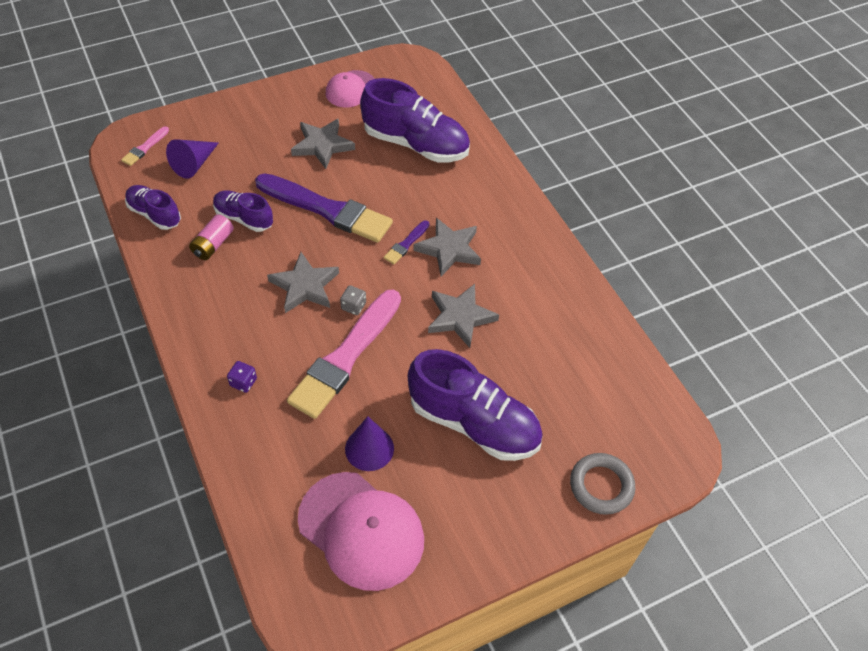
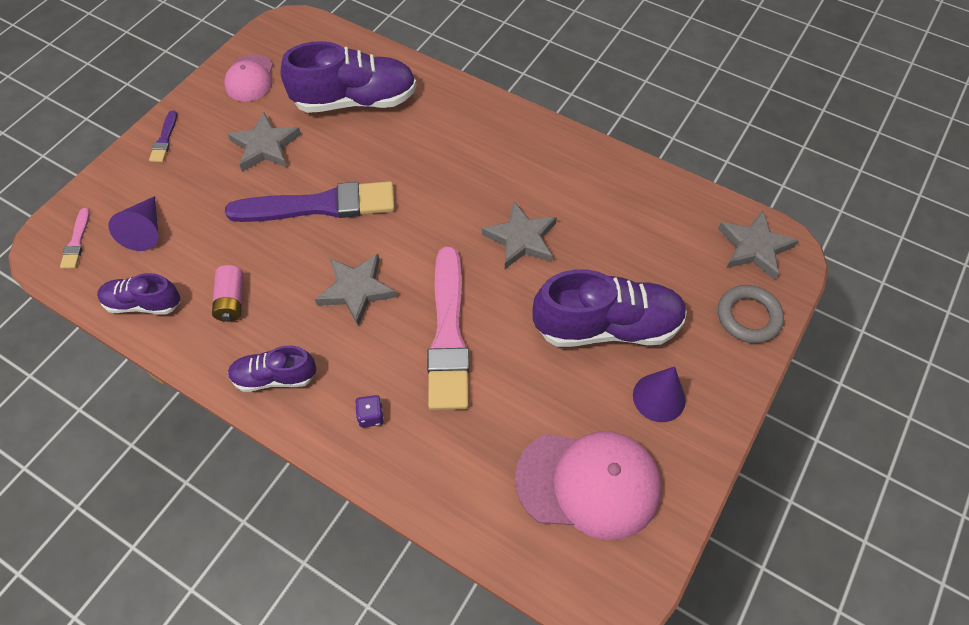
camera: 30 degrees left, 5 degrees up
purple shoe [213,190,273,232] -> purple shoe moved to [228,345,316,392]
grey dice [340,285,366,315] -> none
purple cone [345,416,394,471] -> purple cone moved to [633,366,686,422]
purple brush [384,220,429,264] -> purple brush moved to [149,110,177,162]
grey star [413,218,481,276] -> grey star moved to [718,210,799,280]

